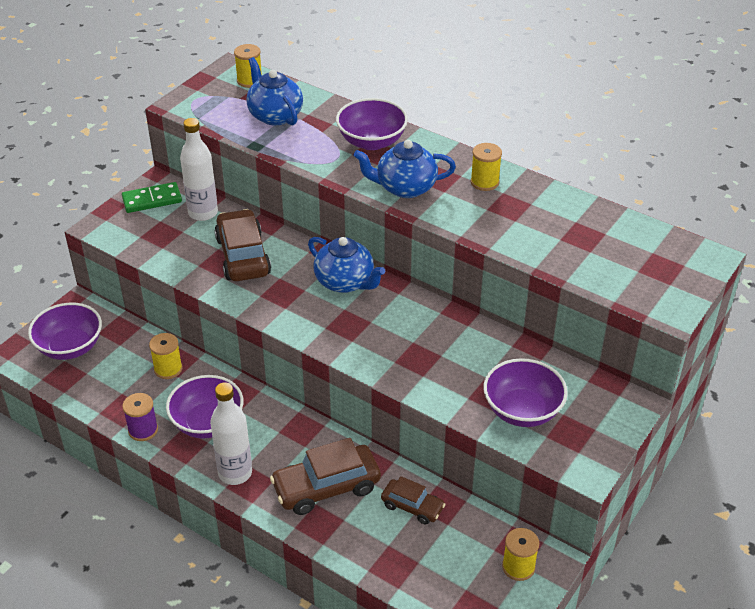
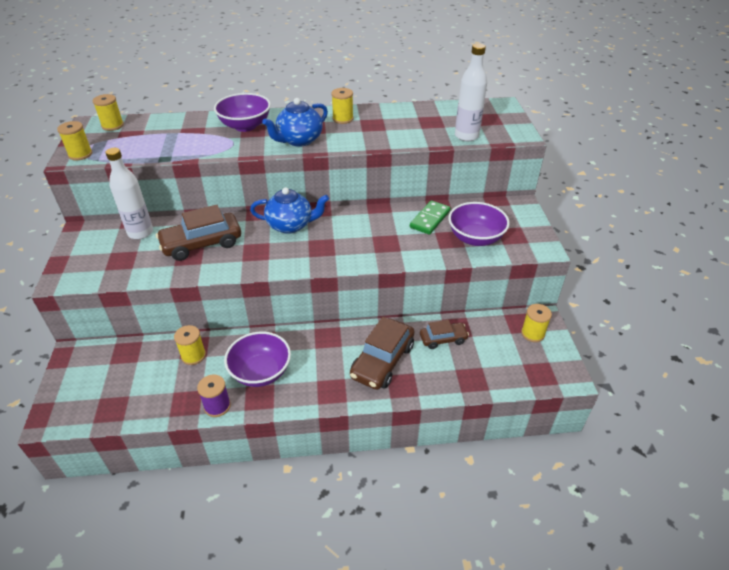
camera: 40 degrees left, 0 degrees up
purple bowl [28,302,102,360] -> none
green domino [122,182,182,213] -> green domino moved to [410,200,451,235]
white bottle [210,382,252,485] -> white bottle moved to [455,43,487,141]
brown car [214,209,271,281] -> brown car turned 60 degrees counterclockwise [156,205,241,261]
blue teapot [246,57,303,125] -> none
none -> yellow spool [57,121,92,160]

